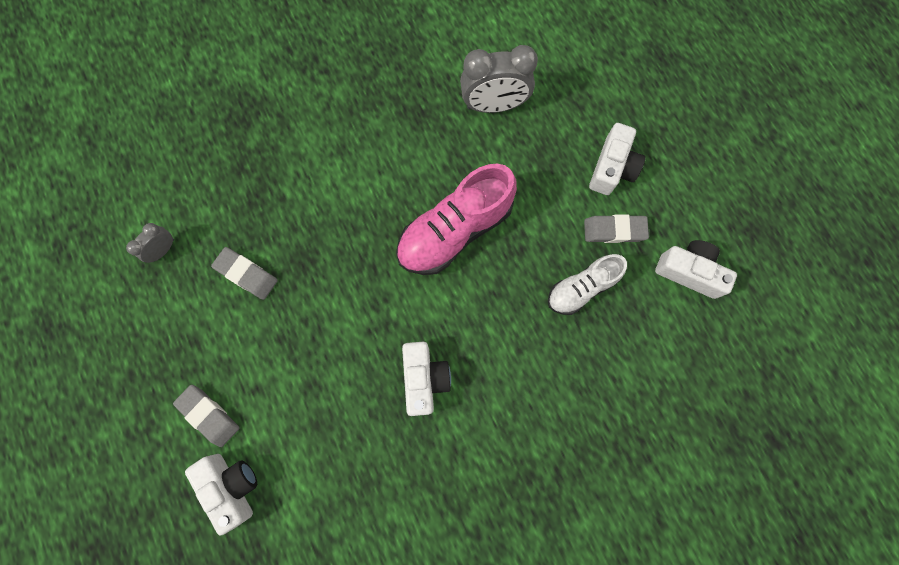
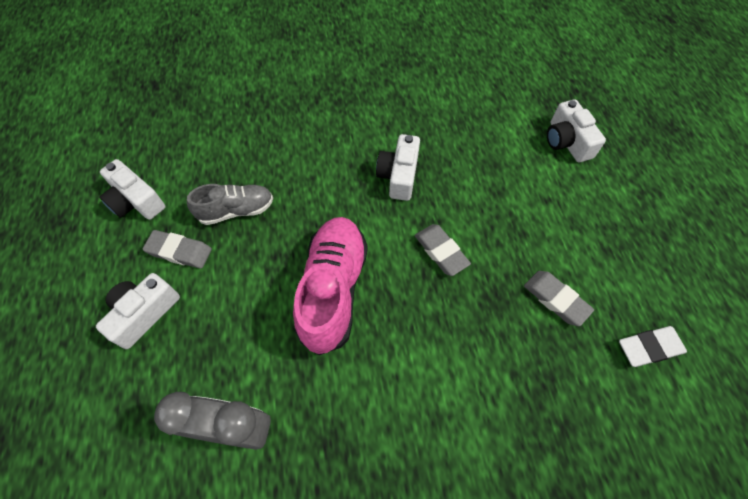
camera: 165 degrees left, 15 degrees down
grey clock [126,223,174,263] -> white eraser [619,326,687,367]
grey eraser [173,385,239,447] -> grey eraser moved to [415,224,471,276]
pink shoe [396,164,517,275] -> pink shoe turned 60 degrees counterclockwise [293,217,368,355]
white shoe [548,254,627,315] -> grey shoe [187,184,273,225]

